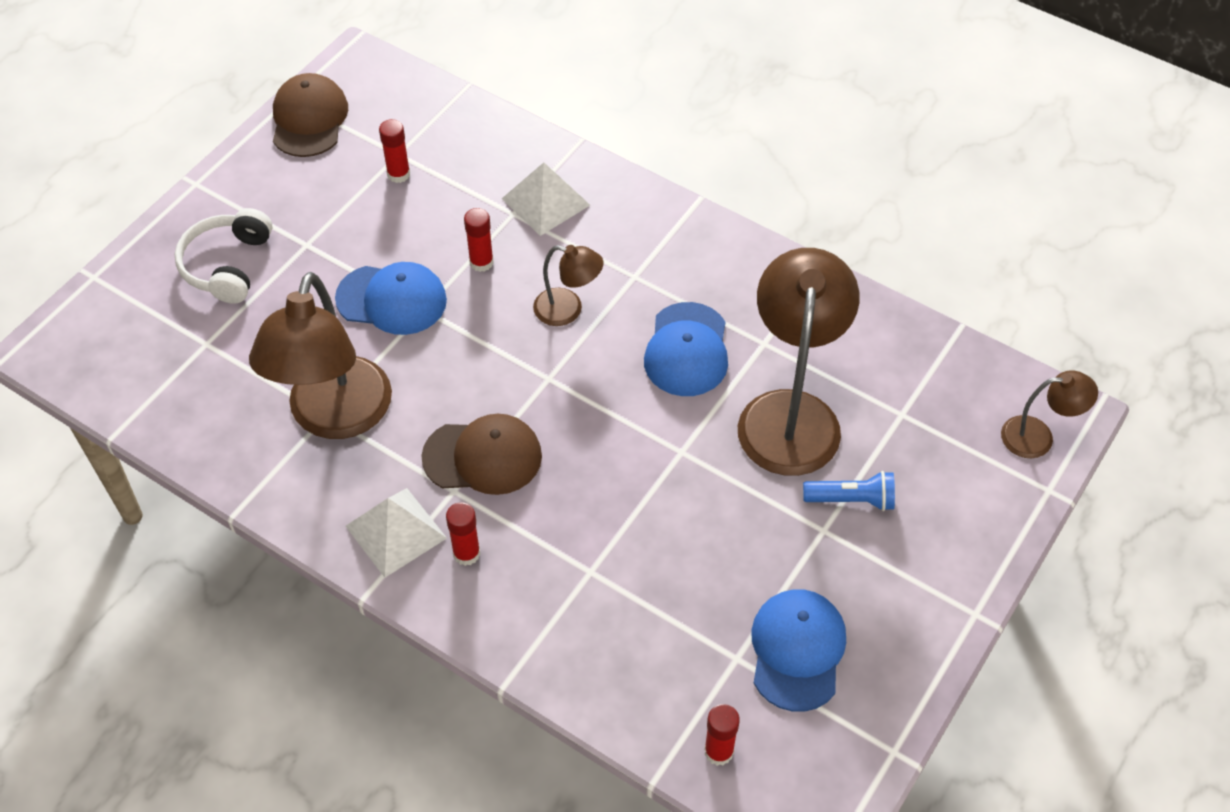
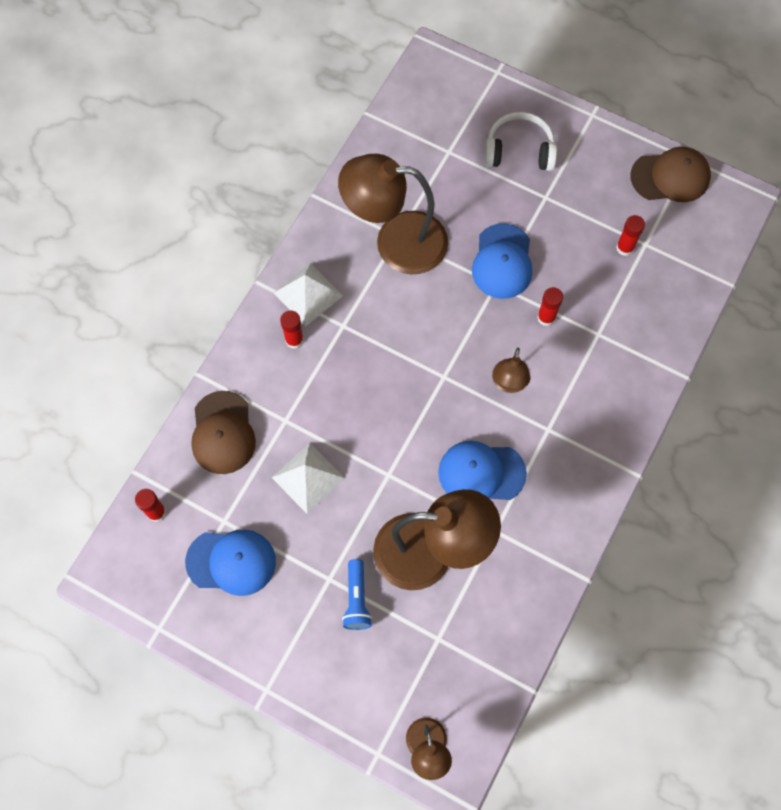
camera: 85 degrees right, 15 degrees up
brown cap [421,414,542,495] -> brown cap moved to [191,391,256,474]
white pyramid [502,163,590,236] -> white pyramid moved to [272,443,345,514]

